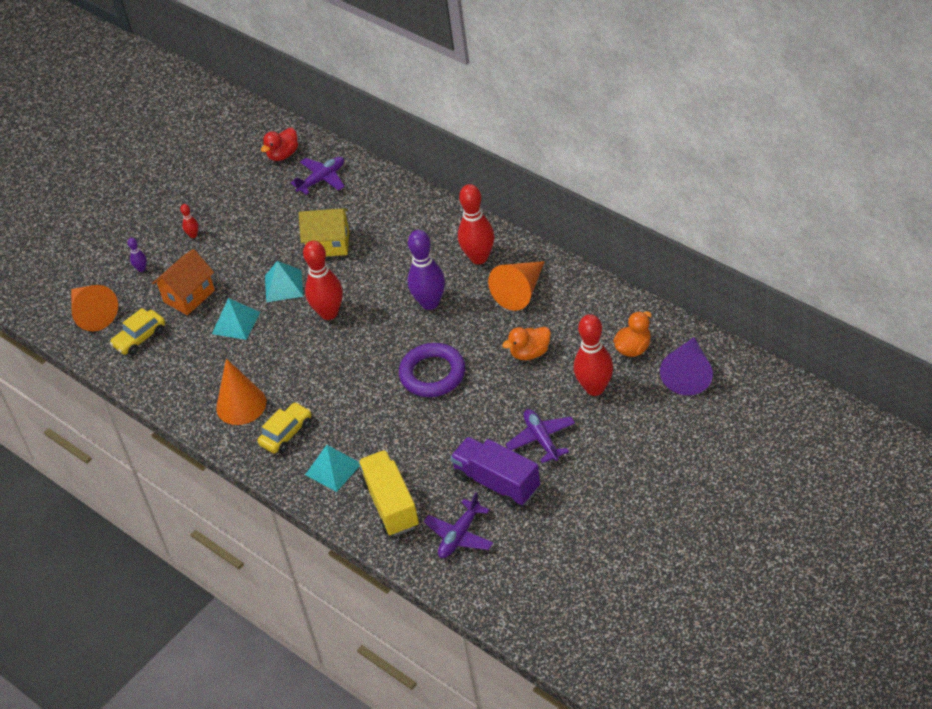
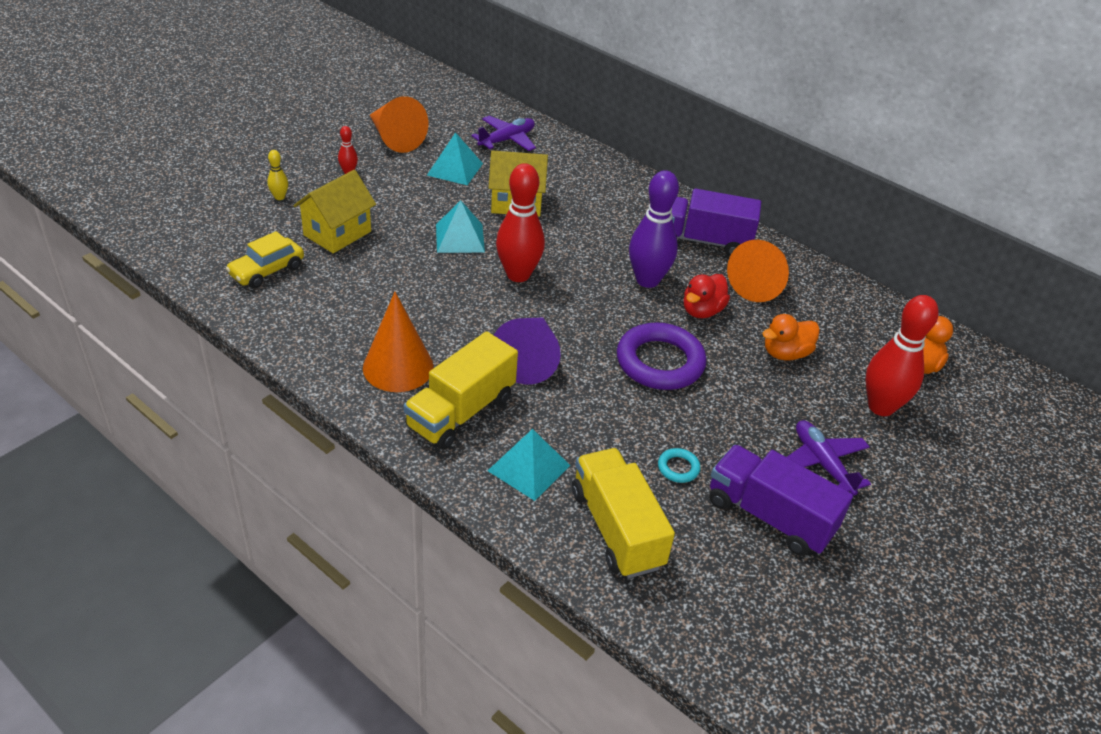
camera: 10 degrees left, 5 degrees down
orange cone [71,285,118,331] -> orange cone moved to [370,96,428,153]
purple bowling pin [127,238,147,272] -> yellow bowling pin [267,150,288,200]
orange house [152,249,215,315] -> yellow house [293,170,376,253]
turquoise pyramid [212,298,260,340] -> turquoise pyramid moved to [427,132,483,185]
yellow car [258,402,312,454] -> yellow truck [403,331,518,450]
red duck [261,128,298,161] -> red duck moved to [683,274,730,318]
purple plane [424,492,493,558] -> none
red bowling pin [458,184,494,264] -> purple truck [671,188,761,256]
purple cone [660,337,713,396] -> purple cone moved to [494,317,561,384]
none -> turquoise ring [658,448,700,483]

